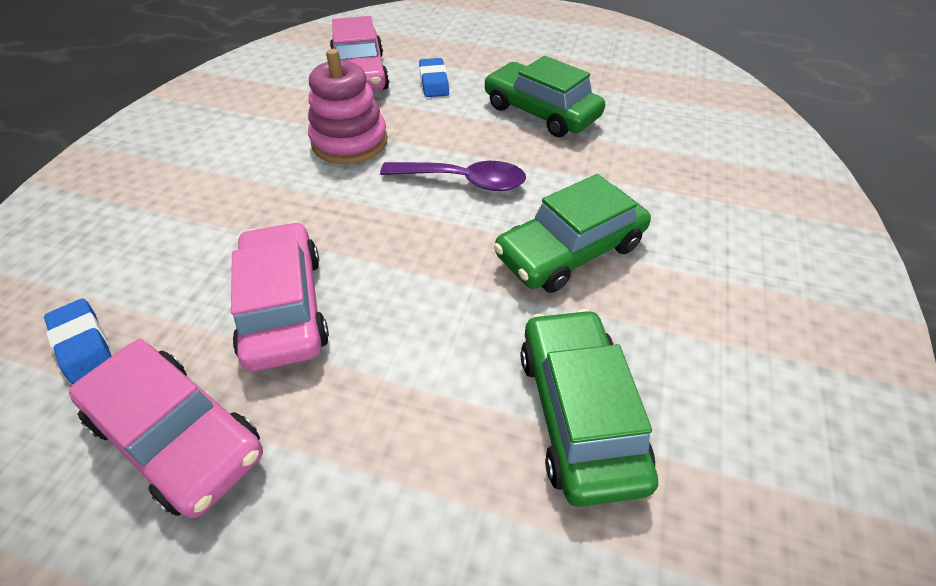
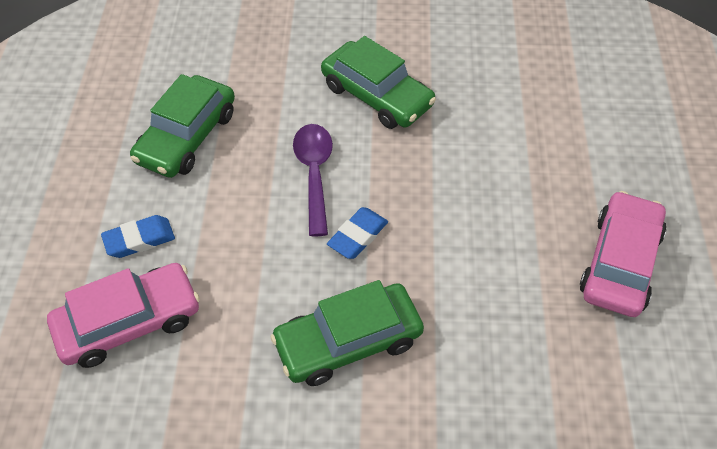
camera: 105 degrees left, 5 degrees up
blue eraser [44,298,111,384] -> blue eraser moved to [327,207,388,259]
pink car [231,222,329,371] -> none
pink stacking toy [308,49,388,164] -> none
green car [521,309,658,507] -> green car moved to [270,280,424,386]

